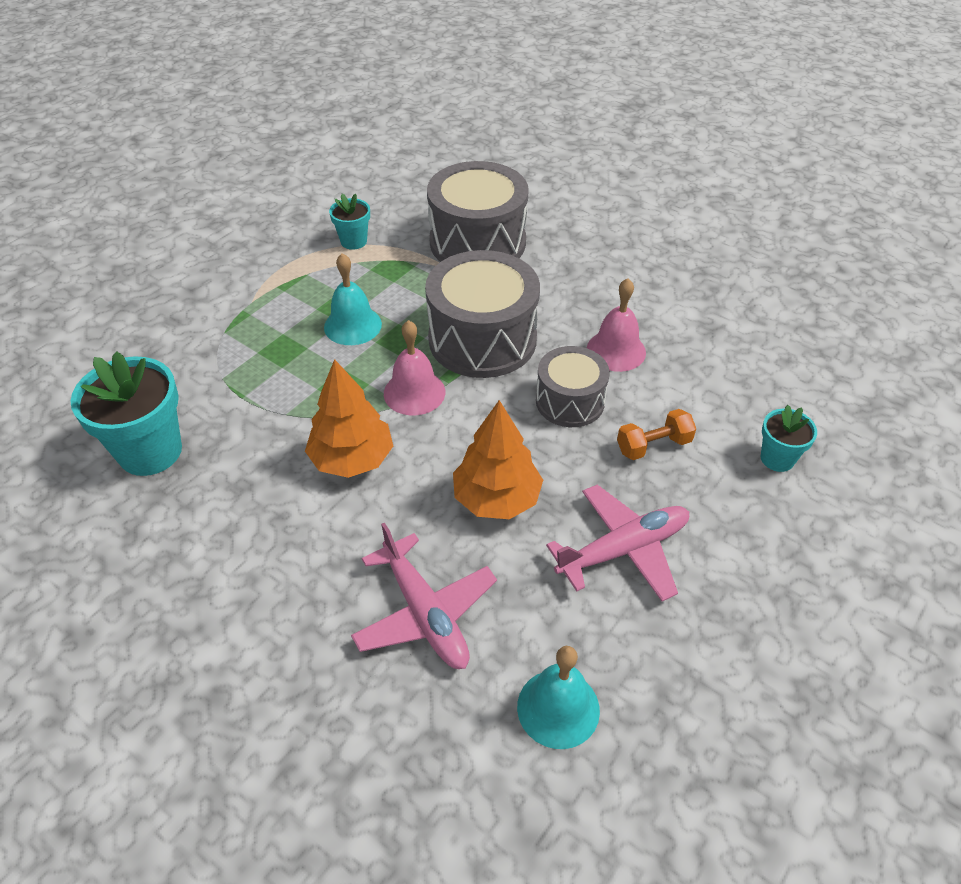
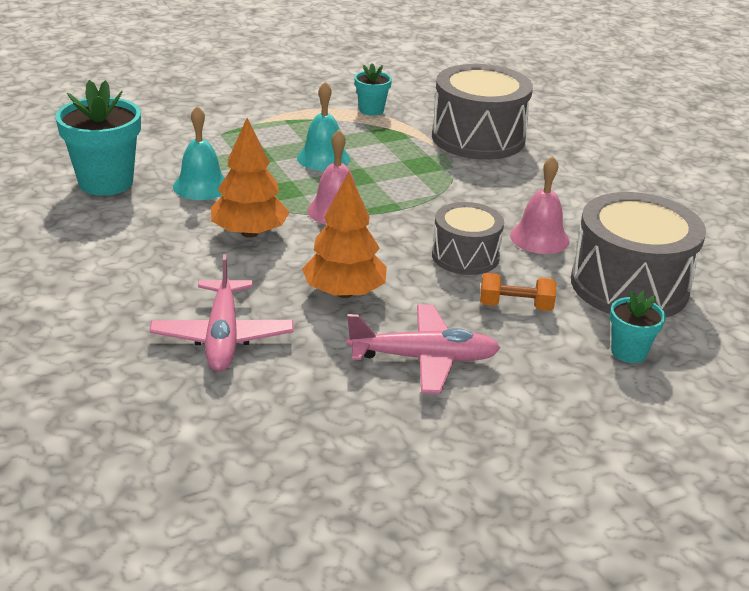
camera: 25 degrees right, 15 degrees down
grey drum [425,250,540,378] -> grey drum moved to [571,192,706,318]
turquoise bell [517,646,600,749] -> turquoise bell moved to [173,106,225,200]

